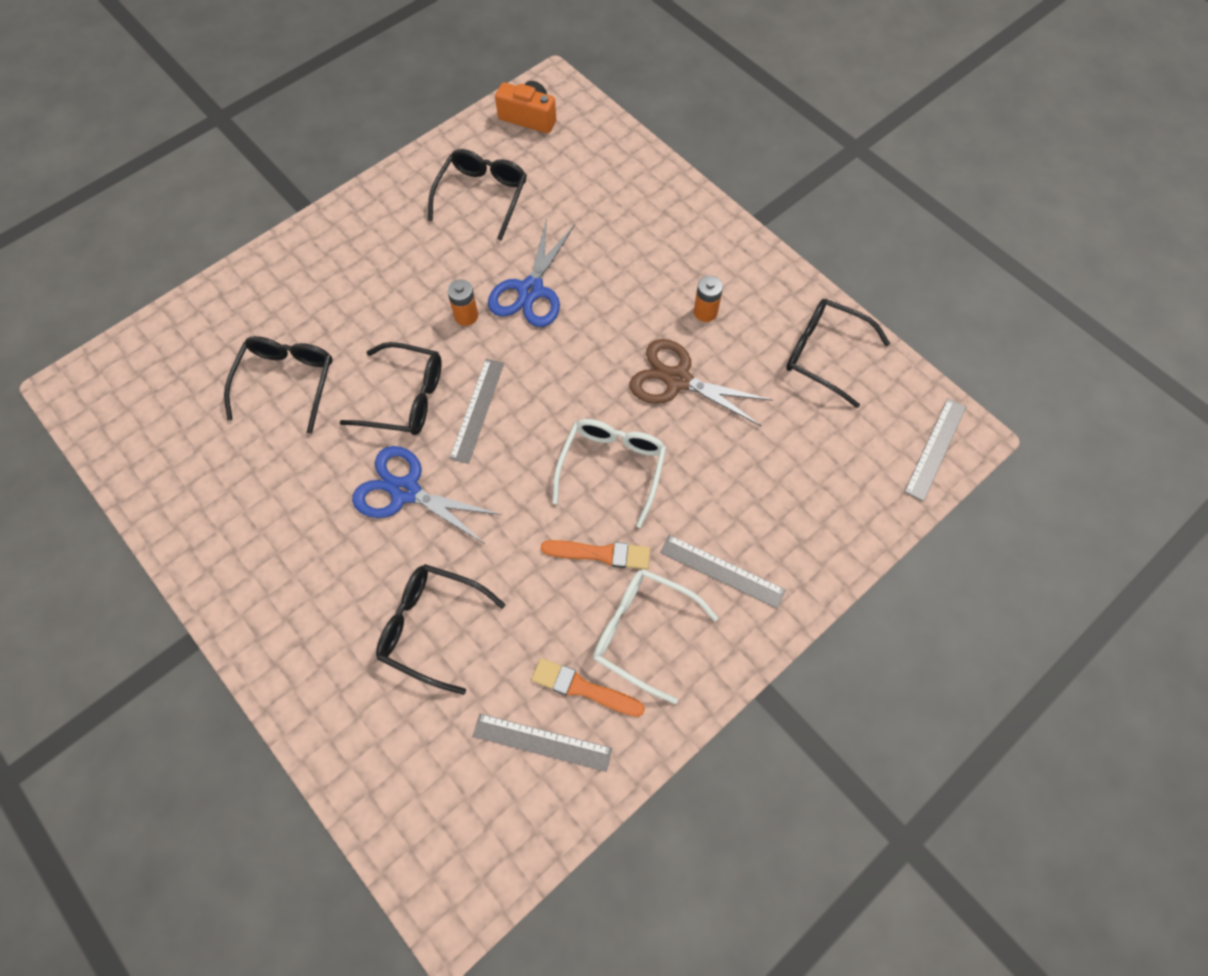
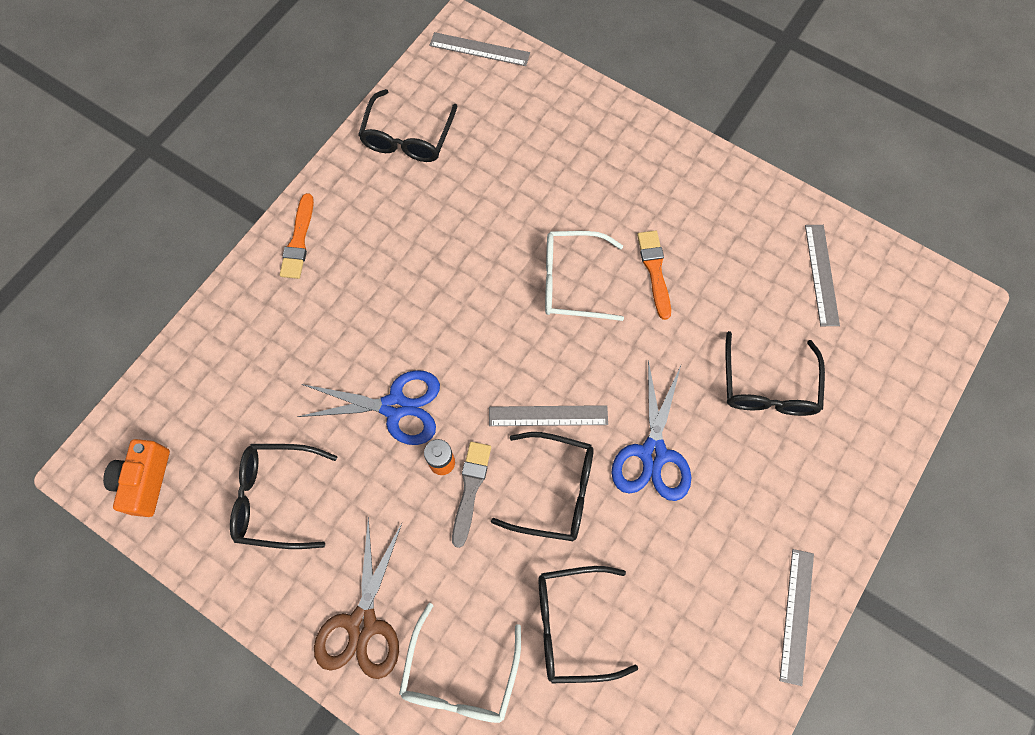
camera: 105 degrees left, 5 degrees up
black glasses [339,342,442,435] -> black glasses turned 105 degrees clockwise [491,432,594,541]
orange brush [531,658,645,717] -> orange brush moved to [280,193,314,279]
white glasses [593,569,718,704] -> white glasses moved to [399,603,521,723]
brown scissors [630,339,772,426] -> brown scissors moved to [314,517,402,679]
grey ruler [660,535,786,609] -> grey ruler moved to [780,549,814,686]
orange battery [694,276,723,322] -> none
none -> grey brush [452,442,491,548]

